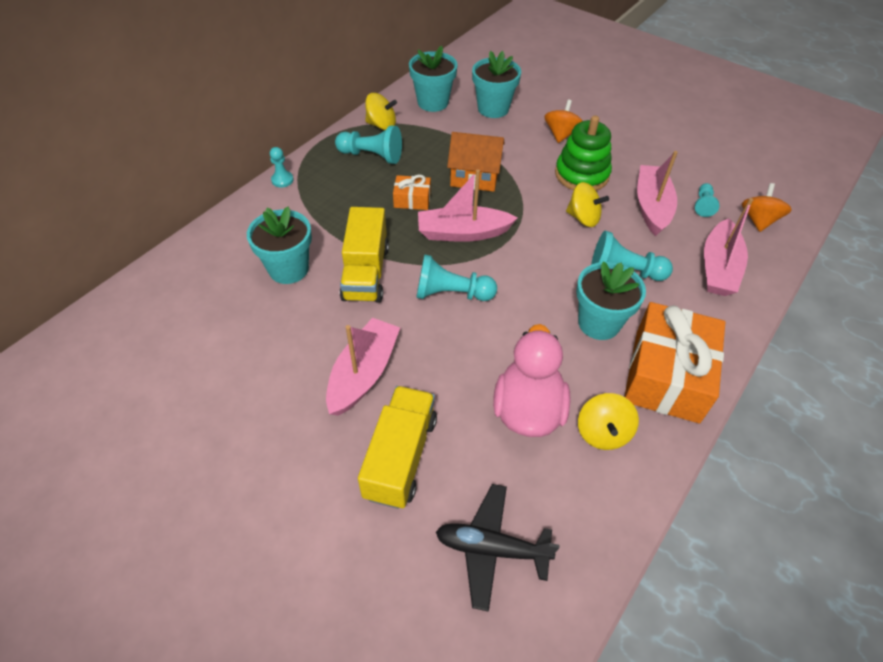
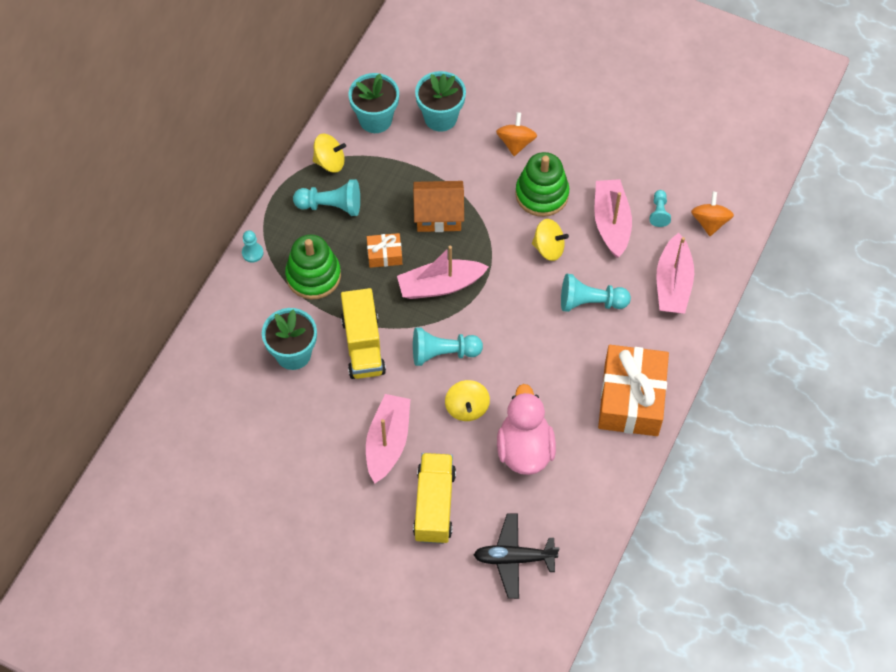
camera: 10 degrees left, 10 degrees up
turquoise flower pot [576,261,646,340] -> none
yellow spinning top [578,393,639,450] -> yellow spinning top moved to [445,380,490,421]
none -> green stacking toy [285,234,341,299]

